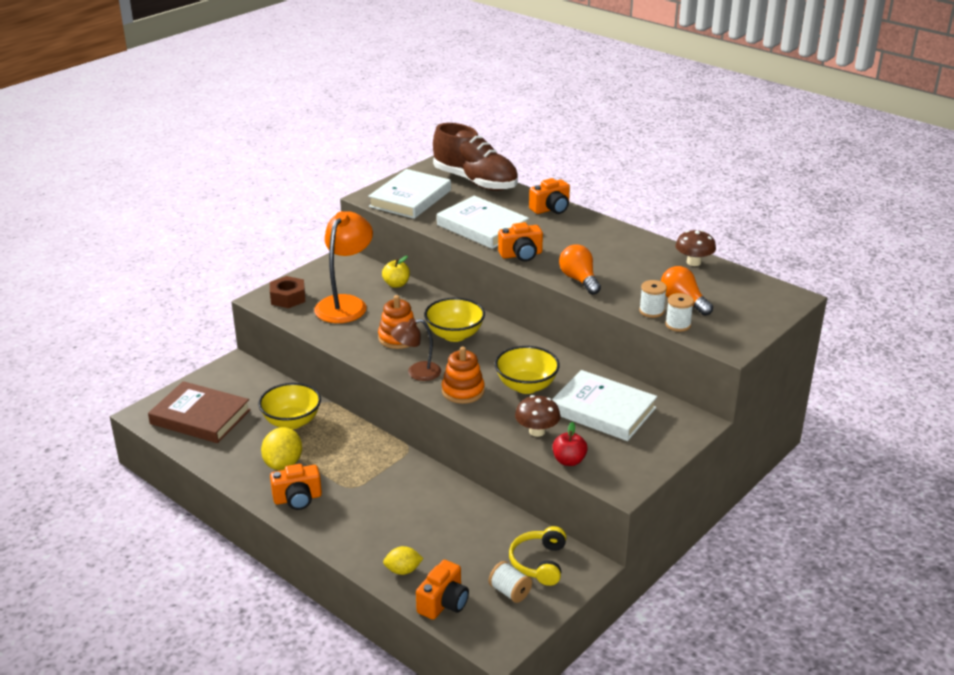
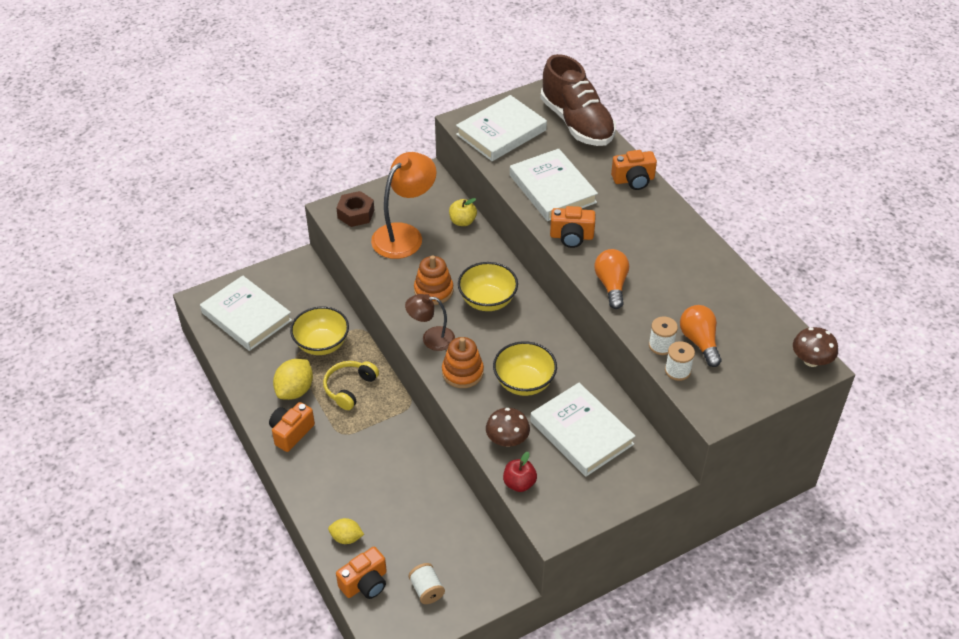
camera: 20 degrees right, 15 degrees up
brown book [148,381,251,443] -> white book [200,275,292,351]
orange camera [270,464,322,510] -> orange camera turned 120 degrees clockwise [269,402,315,452]
yellow headphones [509,526,566,586] -> yellow headphones moved to [323,361,379,410]
brown mushroom [675,230,716,266] -> brown mushroom moved to [793,327,838,367]

